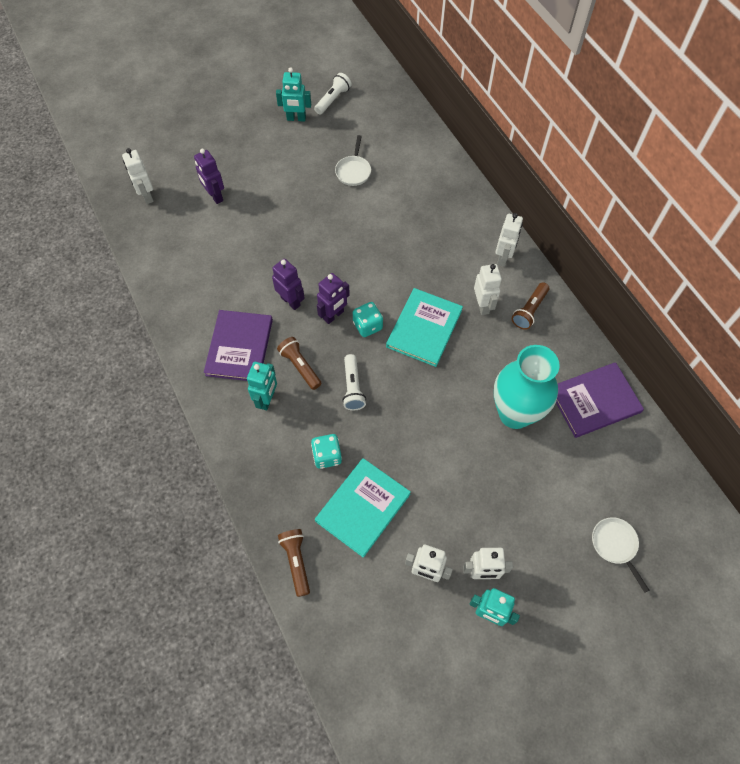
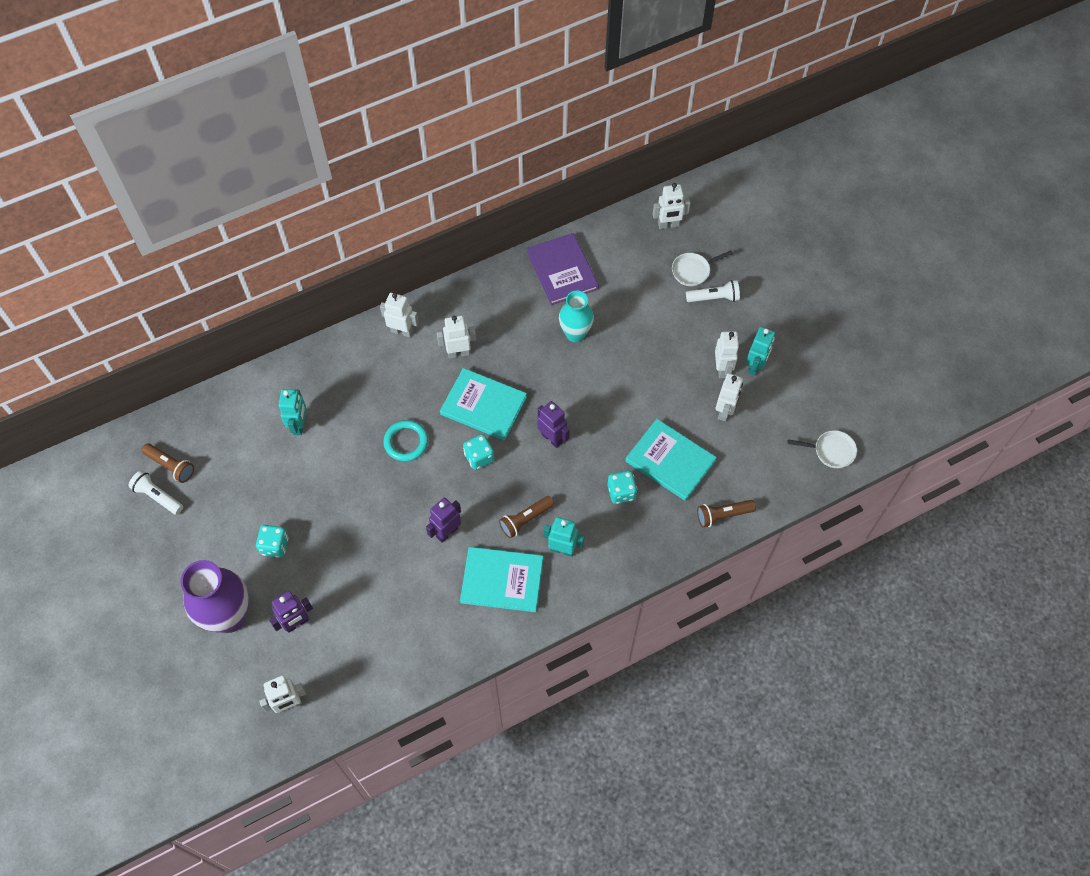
camera: 90 degrees left, 0 degrees up
purple book [204,310,273,381] -> turquoise book [460,547,543,612]
turquoise robot [276,68,311,122] -> turquoise robot moved to [279,389,306,435]
purple robot [317,273,350,324] -> purple robot moved to [537,401,570,448]
white pan [335,135,371,186] -> white pan moved to [787,430,857,468]
white flashlight [342,354,366,411] -> white flashlight moved to [686,280,740,302]
turquoise vase [494,345,559,429] -> turquoise vase [559,290,594,342], size x0.63
brown flashlight [512,282,549,330] -> brown flashlight moved to [142,444,194,483]
none -> purple vase [181,560,249,633]
none -> turquoise dice [256,525,289,558]
none -> turquoise ring [383,420,428,461]
none -> white robot [653,183,691,229]

